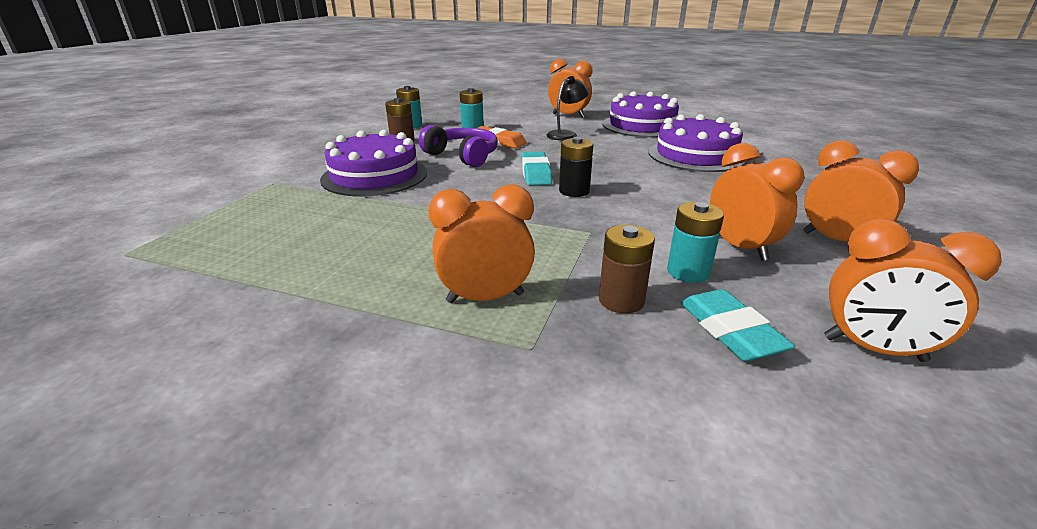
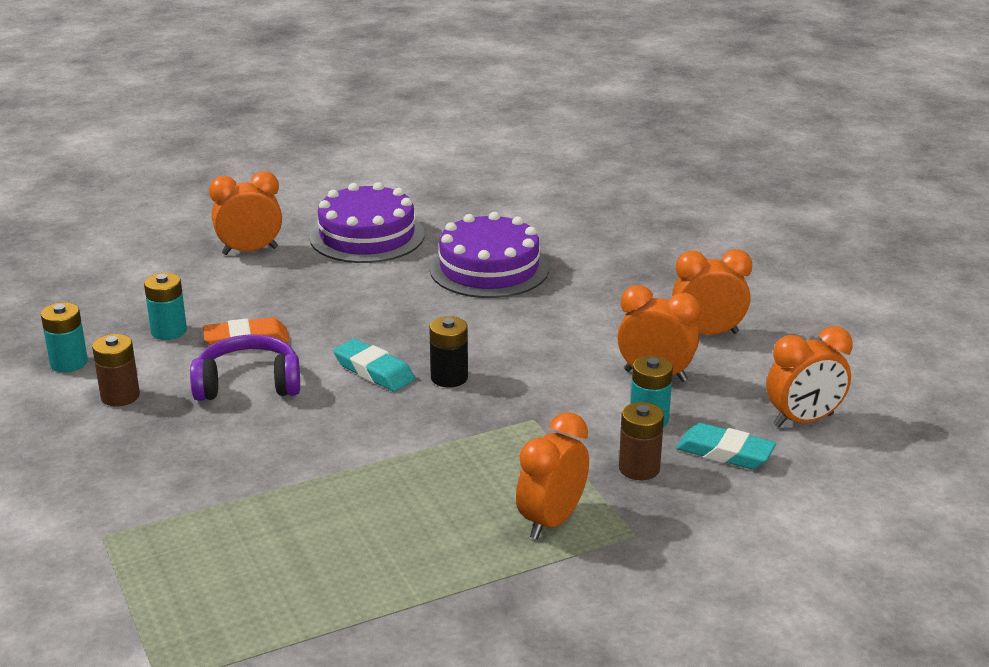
camera: 45 degrees left, 0 degrees up
purple cake [320,129,427,196] -> none
black lamp [547,76,589,140] -> none

